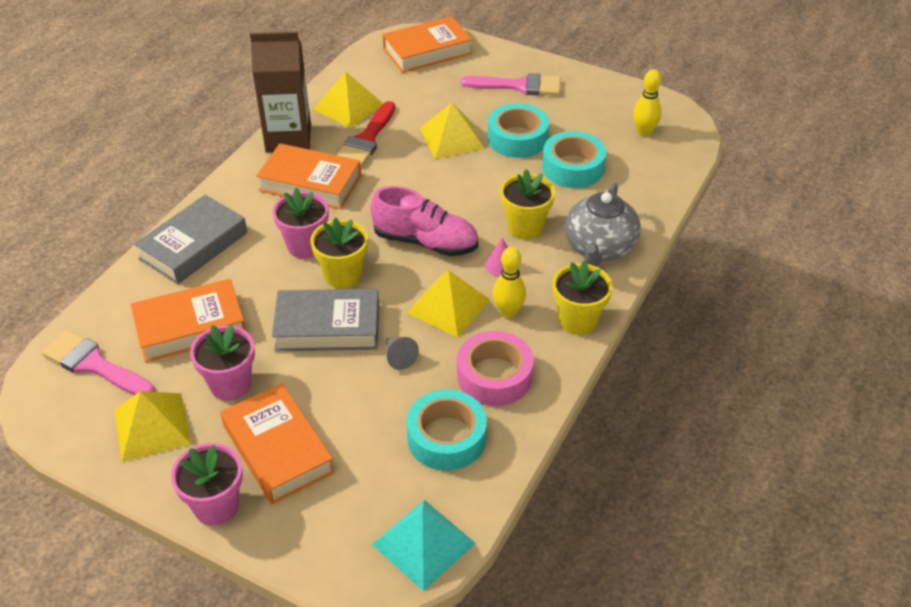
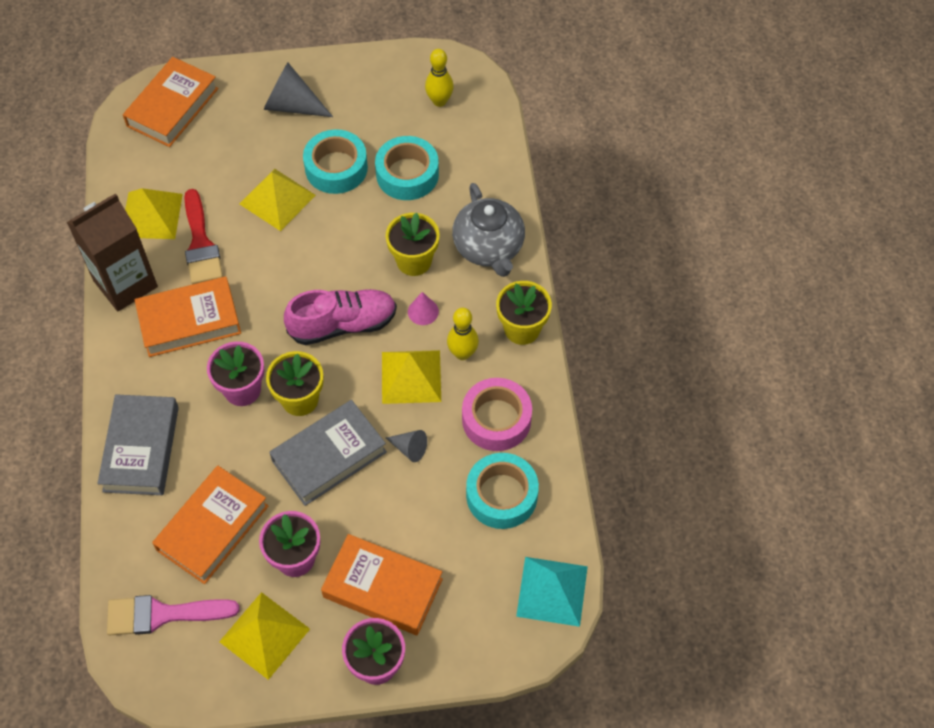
camera: 35 degrees left, 15 degrees up
pink brush [461,73,561,96] -> grey cone [264,62,333,117]

